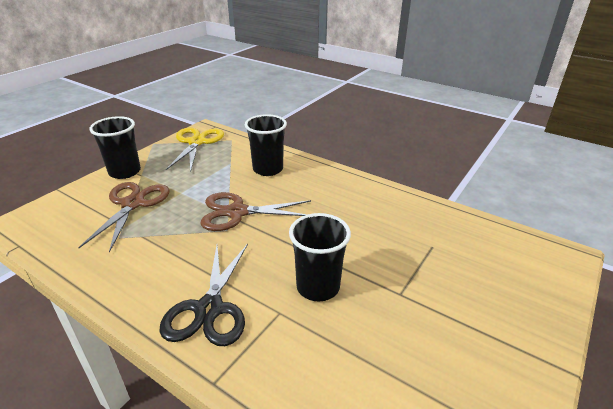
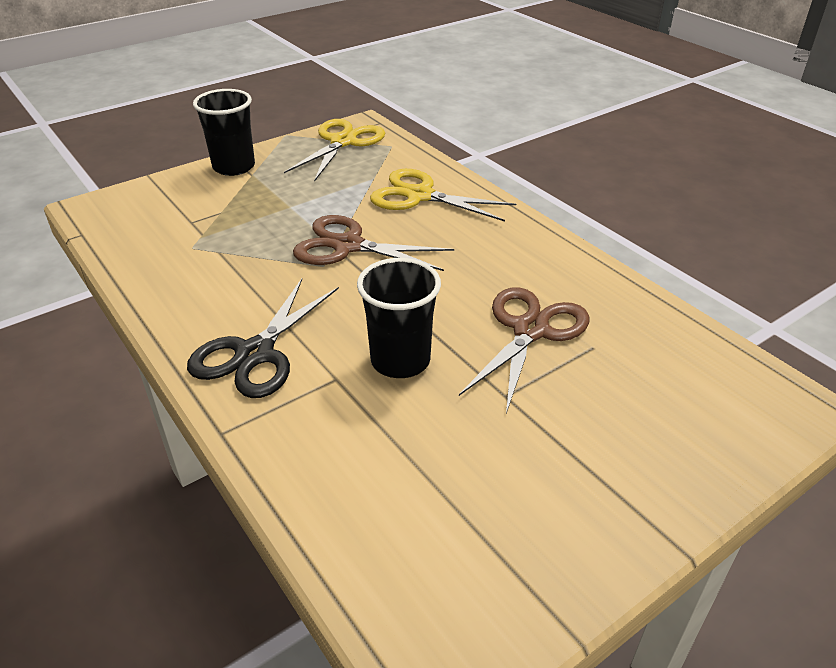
camera: 20 degrees right, 5 degrees up
brown scissors [78,182,170,253] -> brown scissors moved to [459,287,589,414]
black cup [245,114,287,176] -> yellow scissors [370,169,516,221]

